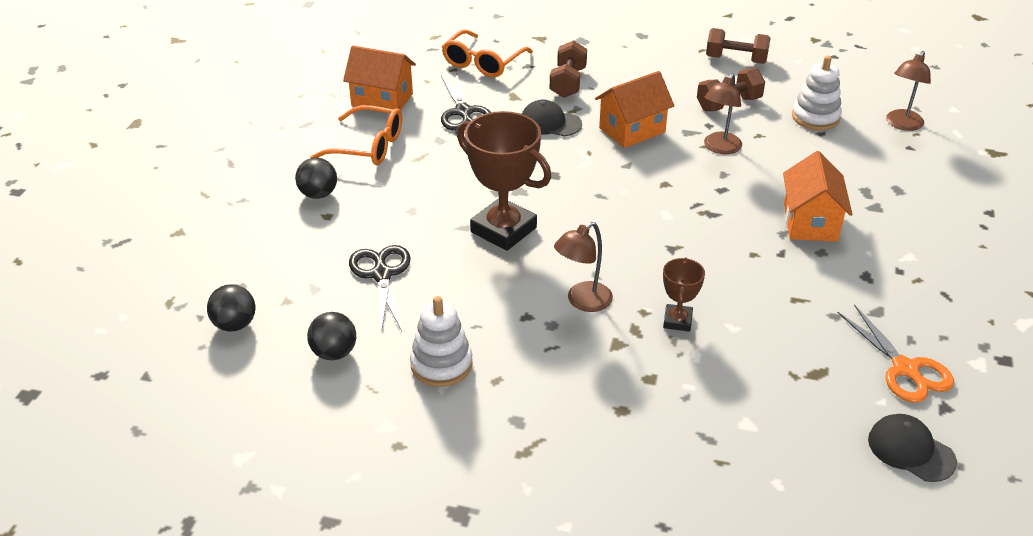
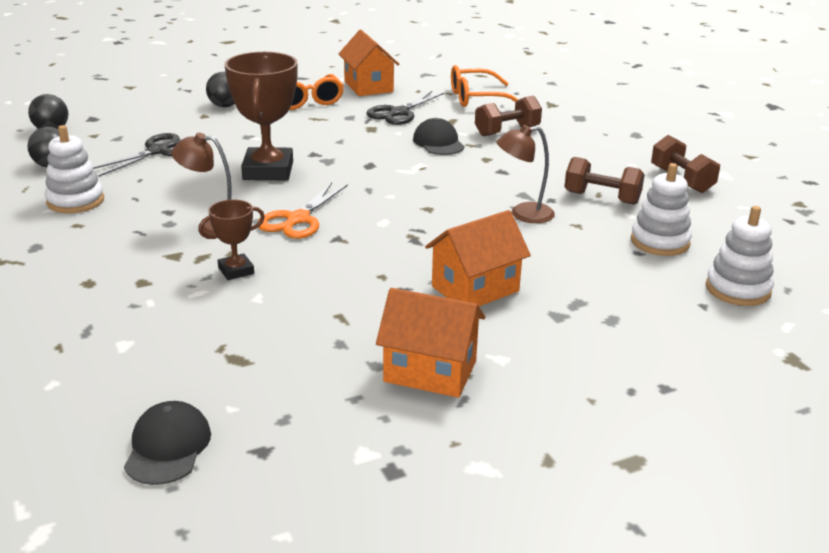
camera: 50 degrees right, 10 degrees down
orange house [595,71,674,148] -> orange house moved to [376,288,485,398]
orange scissors [838,304,954,403] -> orange scissors moved to [257,182,348,239]
brown lamp [886,51,931,131] -> white stacking toy [706,206,774,306]

